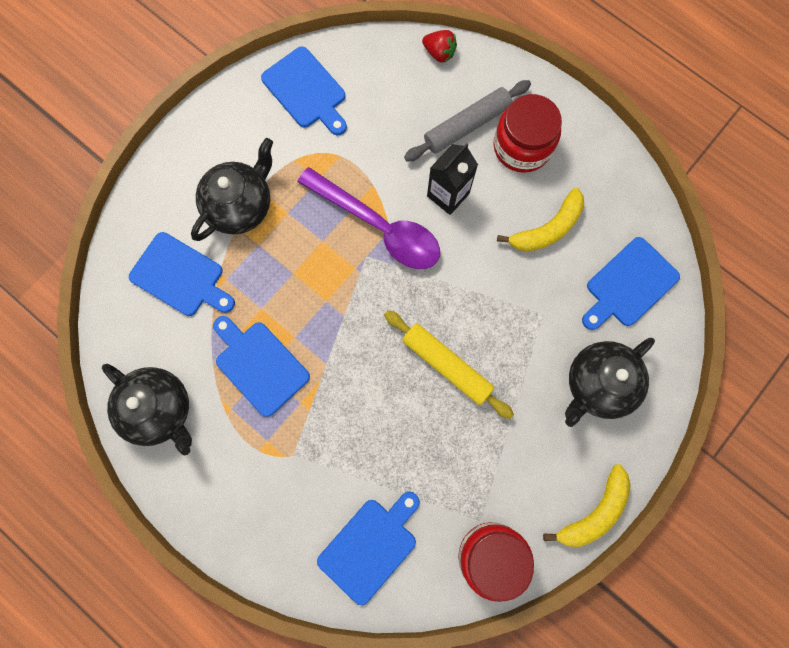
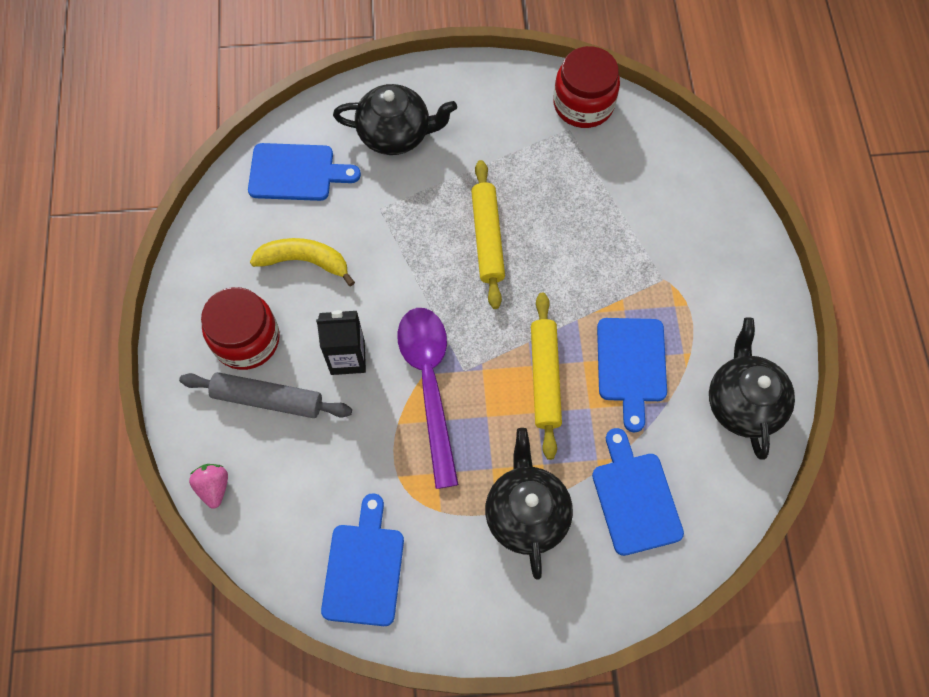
camera: 135 degrees left, 10 degrees down
black teapot [191,138,273,241] -> black teapot turned 90 degrees clockwise [485,428,573,580]
blue cutting board [317,492,420,605] -> none
red strawberry [422,30,457,63] -> pink strawberry [189,464,228,508]
yellow banana [543,464,631,547] -> none
none -> yellow rolling pin [531,292,562,460]

